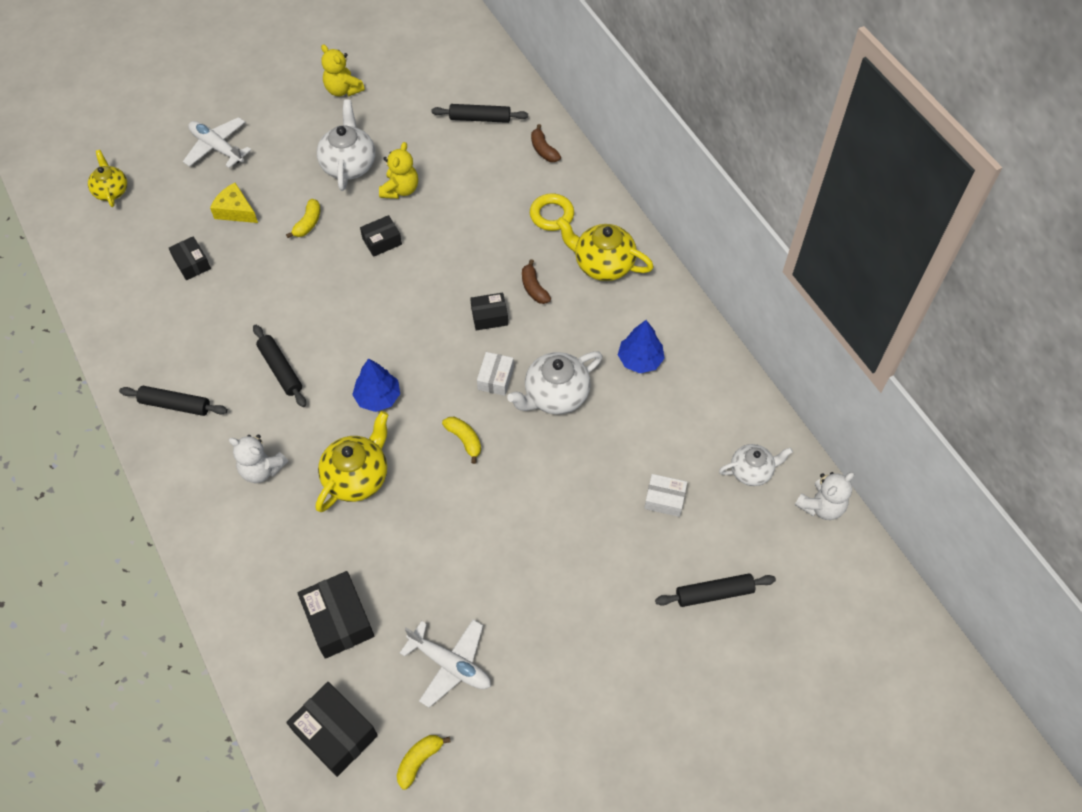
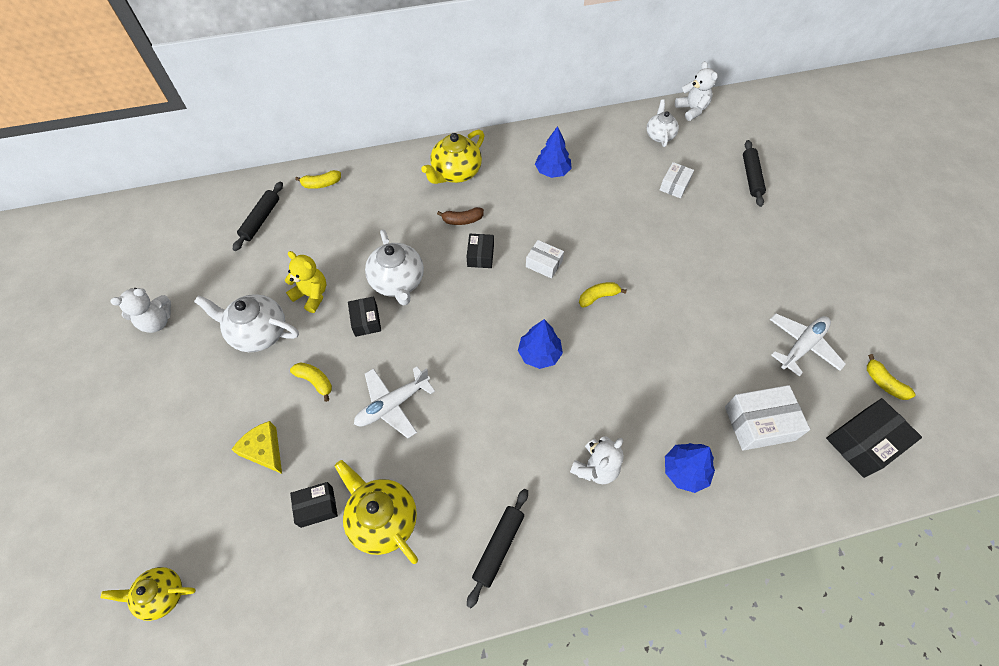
camera: 75 degrees left, 0 degrees up
white plane [183,117,251,168] -> white plane moved to [354,366,435,438]
yellow cheese [210,183,258,223] -> yellow cheese turned 90 degrees clockwise [231,421,282,474]
black rolling pin [253,325,306,407] -> none
black box [298,571,374,659] -> white box [725,385,810,451]
yellow teapot [316,411,389,512] -> yellow teapot moved to [335,460,418,564]
yellow teddy bear [321,44,365,96] -> white teddy bear [110,288,171,333]
white teapot [507,352,602,414] -> white teapot moved to [365,229,424,306]
yellow ring [530,193,574,231] -> none
brown banana [531,124,561,162] -> yellow banana [295,170,341,189]
none -> blue tree [665,443,715,493]

